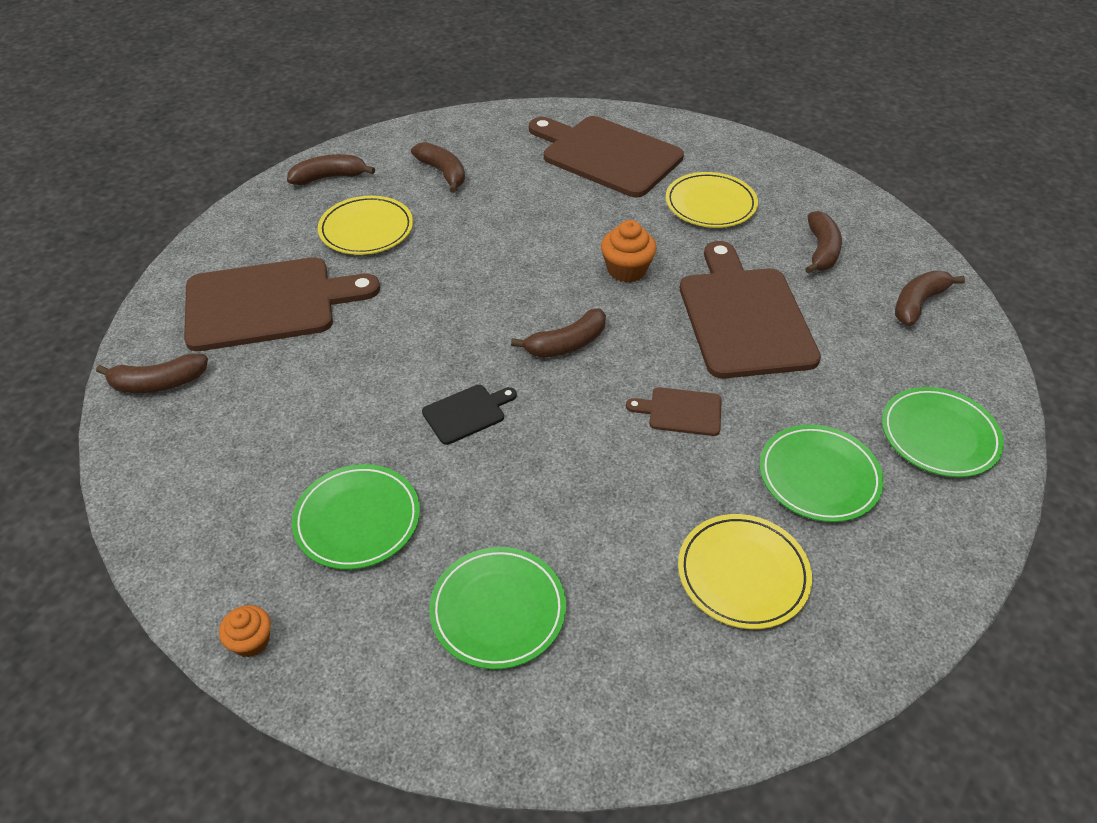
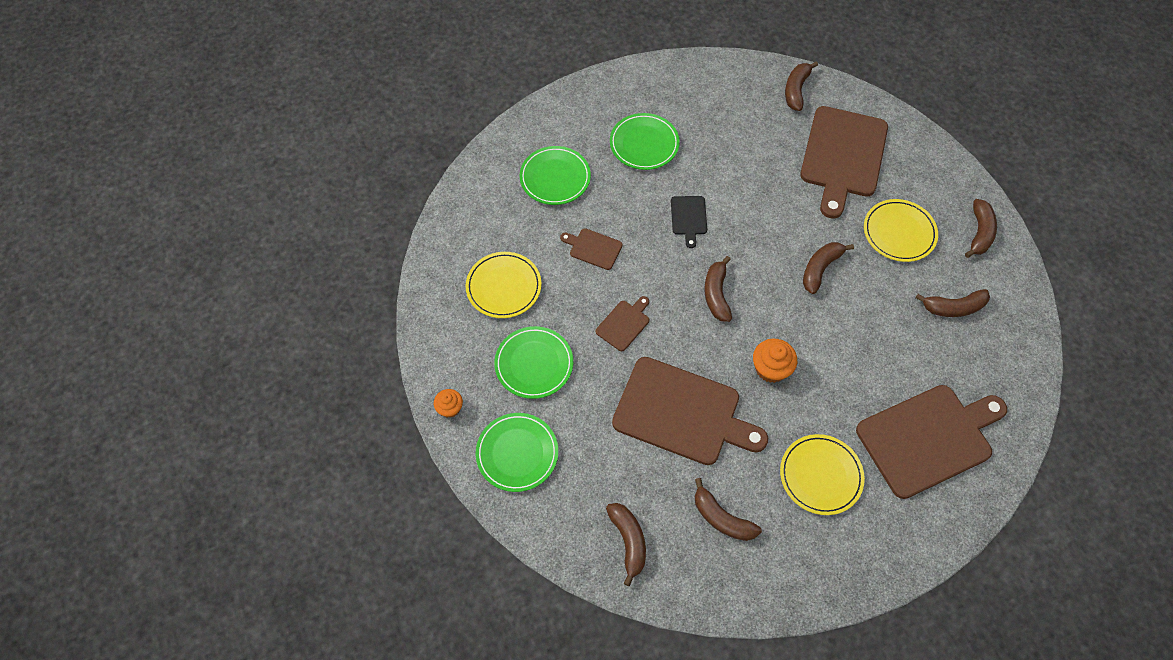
camera: 120 degrees right, 15 degrees up
orange cupcake [219,605,271,658] -> orange cupcake moved to [434,389,463,418]
none -> brown cutting board [560,228,623,270]
none -> brown banana [803,242,854,294]

